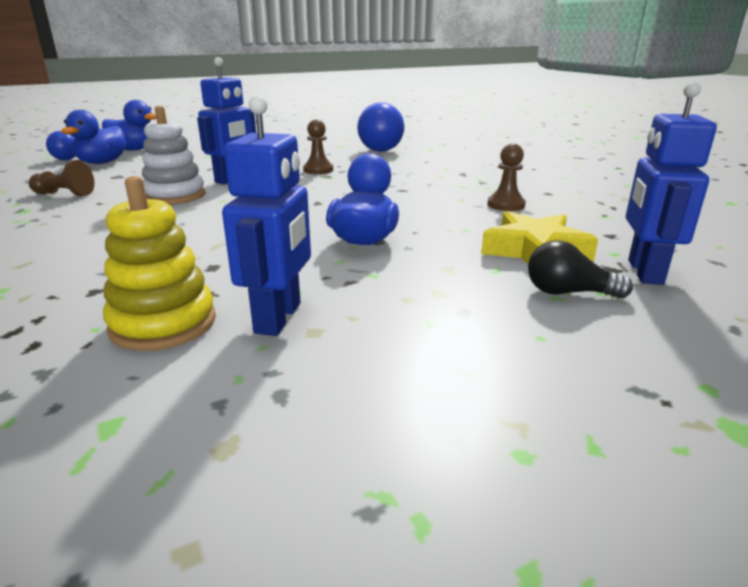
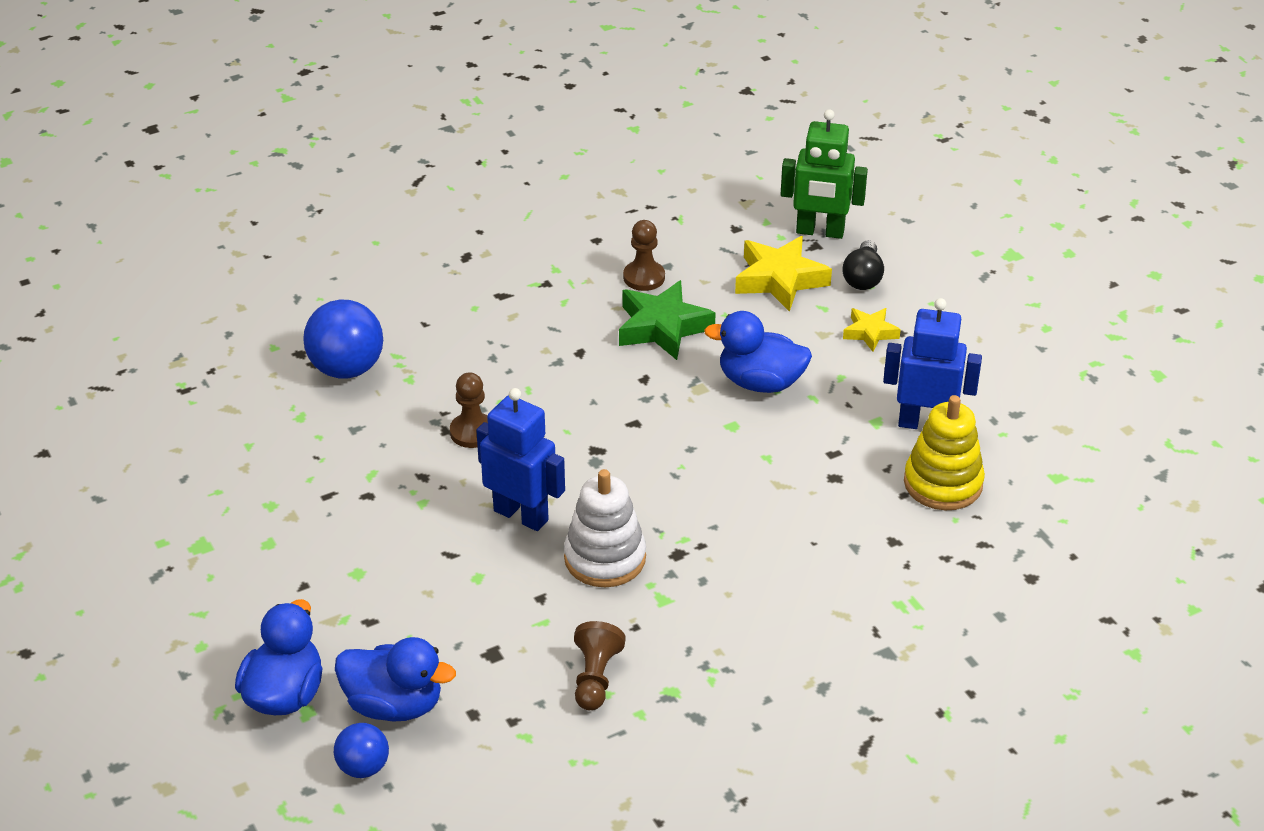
camera: 90 degrees left, 15 degrees up
blue robot [626,82,717,285] -> green robot [781,109,868,239]
none -> green star [619,280,716,360]
none -> yellow star [843,308,901,352]

